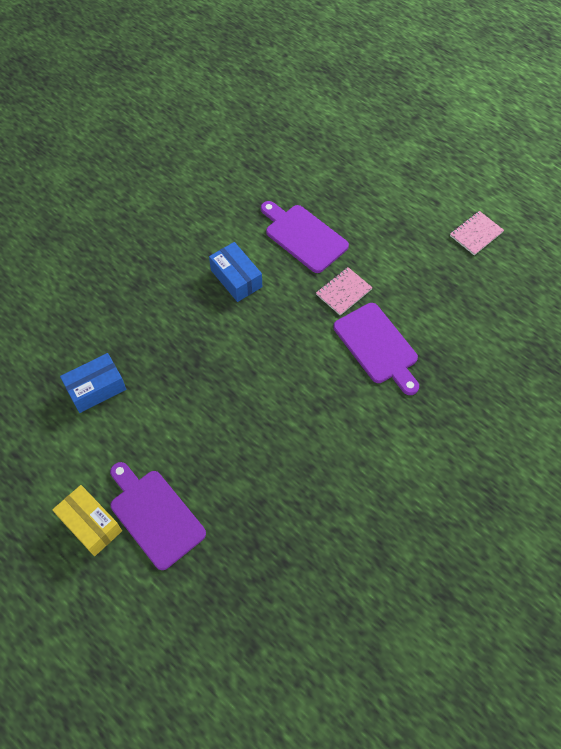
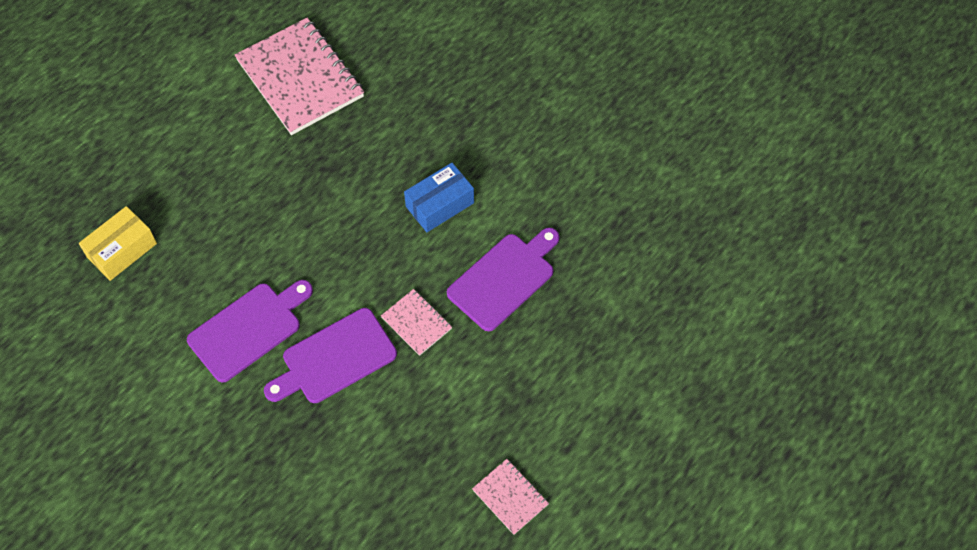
camera: 90 degrees right, 0 degrees up
yellow box [52,485,122,556] -> yellow box moved to [79,206,157,281]
blue box [60,353,126,413] -> pink notebook [235,18,364,135]
purple cutting board [110,462,206,570] -> purple cutting board moved to [187,280,313,382]

